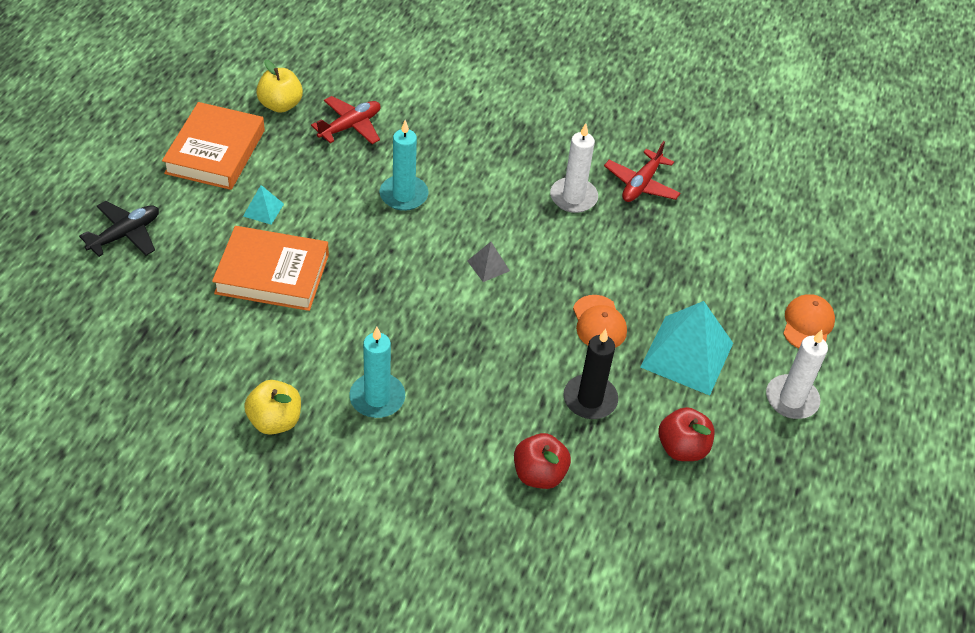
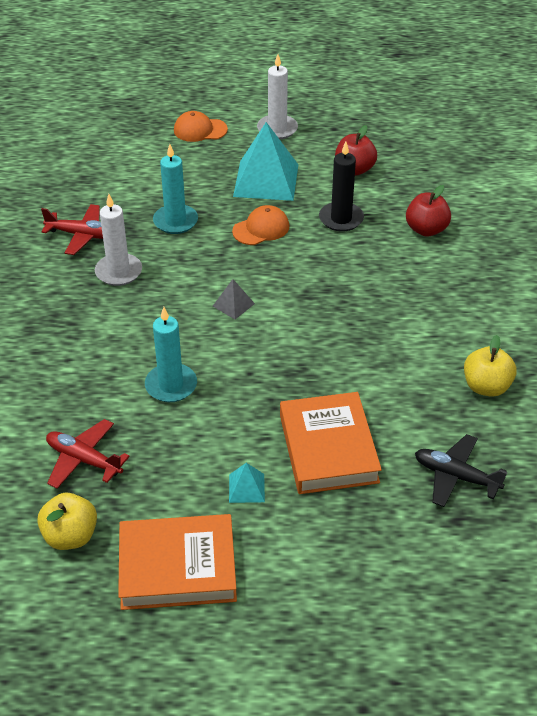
camera: 105 degrees left, 5 degrees down
black plane [79,201,159,257] -> black plane moved to [415,434,508,507]
turquoise candle [350,327,405,418] -> turquoise candle moved to [153,144,198,234]

